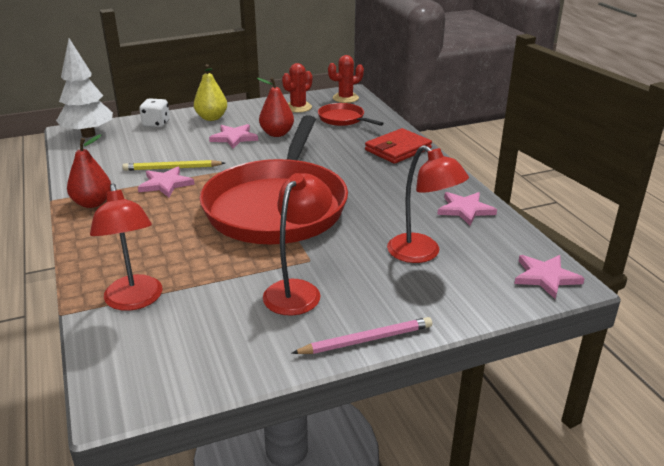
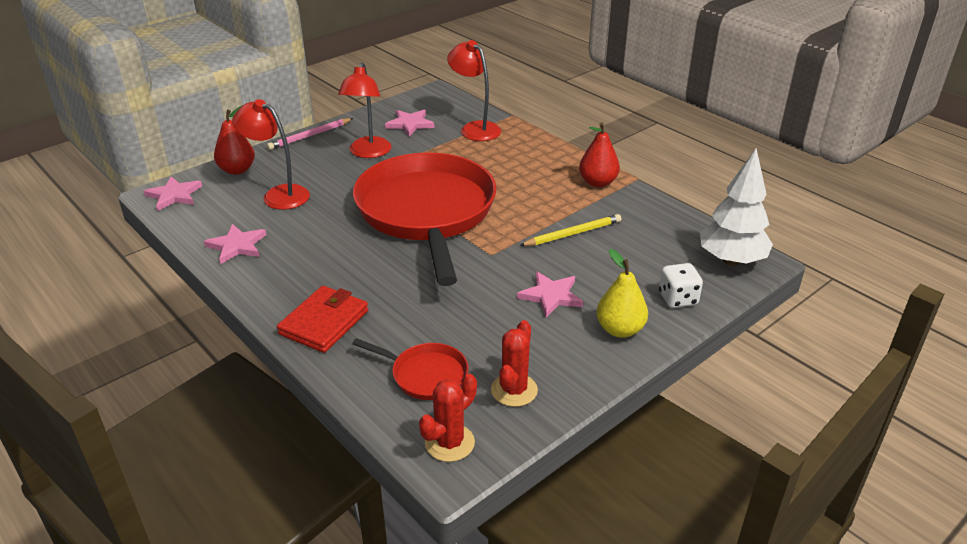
camera: 160 degrees right, 5 degrees up
pink star [138,166,195,197] -> pink star moved to [385,110,435,136]
red pear [257,77,294,137] -> red pear moved to [214,105,255,175]

